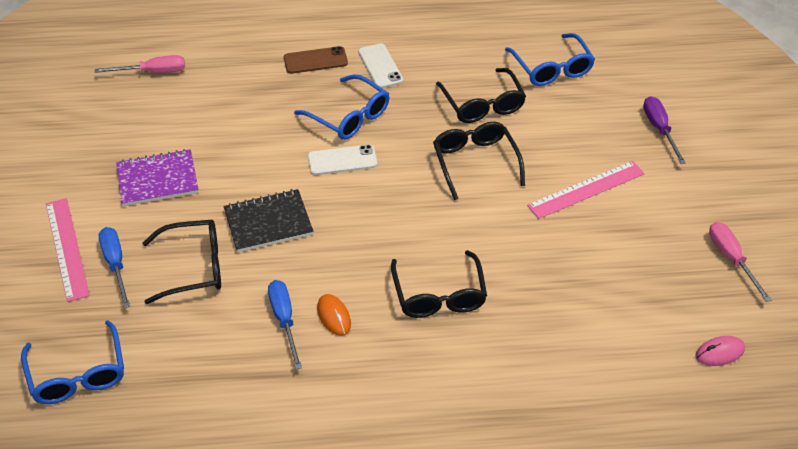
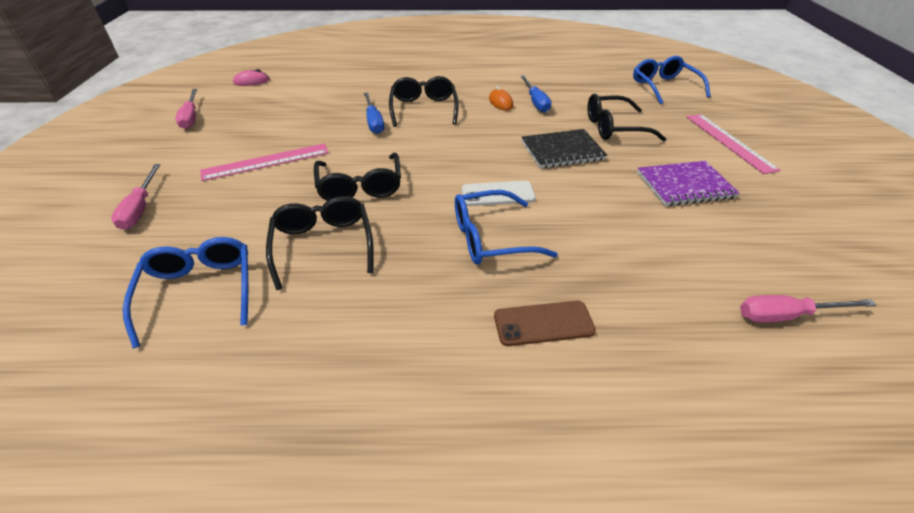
camera: 175 degrees left, 5 degrees down
blue screwdriver [99,227,130,308] -> blue screwdriver moved to [364,93,384,134]
blue glasses [294,74,389,140] -> blue glasses turned 60 degrees counterclockwise [455,190,558,265]
white phone [358,43,403,88] -> none
purple screwdriver [643,96,686,164] -> pink screwdriver [111,164,161,230]

